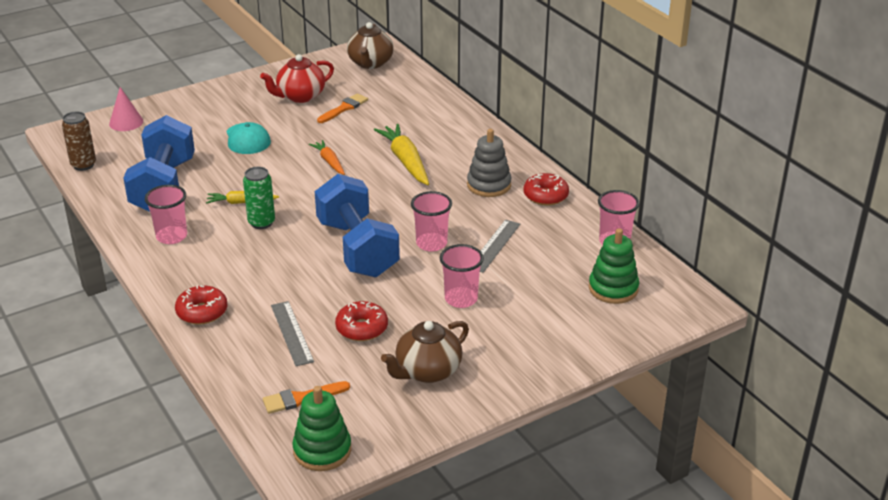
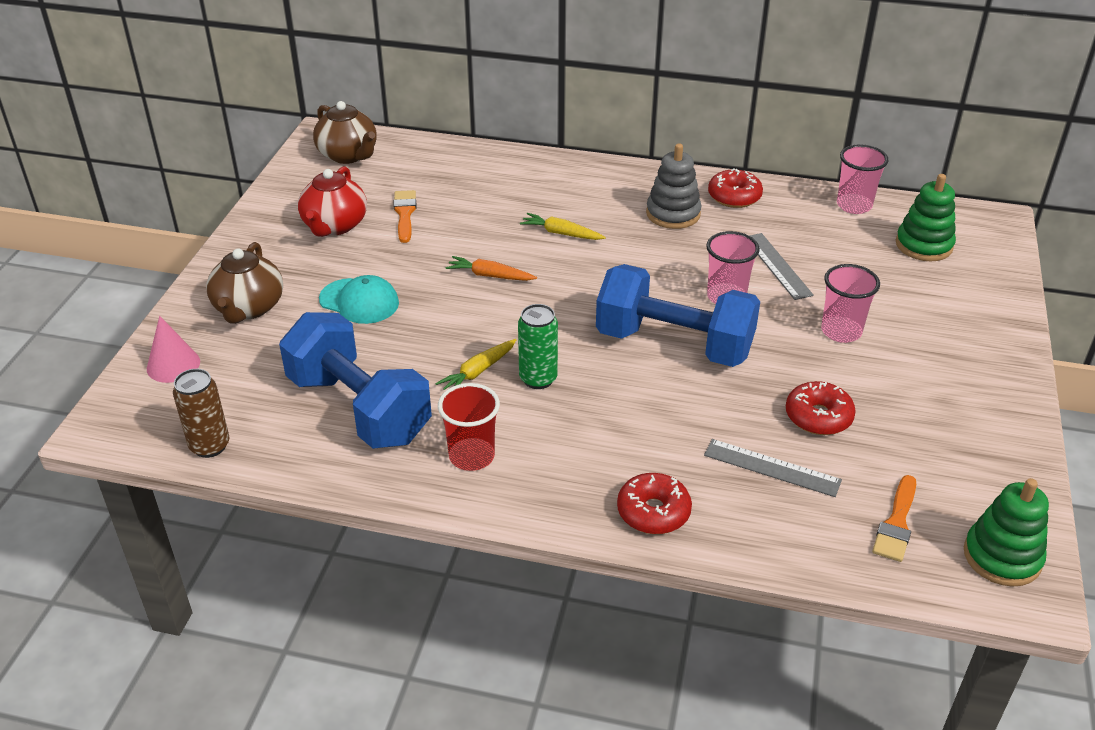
camera: 45 degrees left, 5 degrees up
pink cup [145,185,187,244] -> red cup [438,383,500,471]
yellow carrot [374,124,429,185] -> yellow carrot [520,213,606,240], size x0.58
brown teapot [381,321,469,383] -> brown teapot moved to [206,242,283,324]

